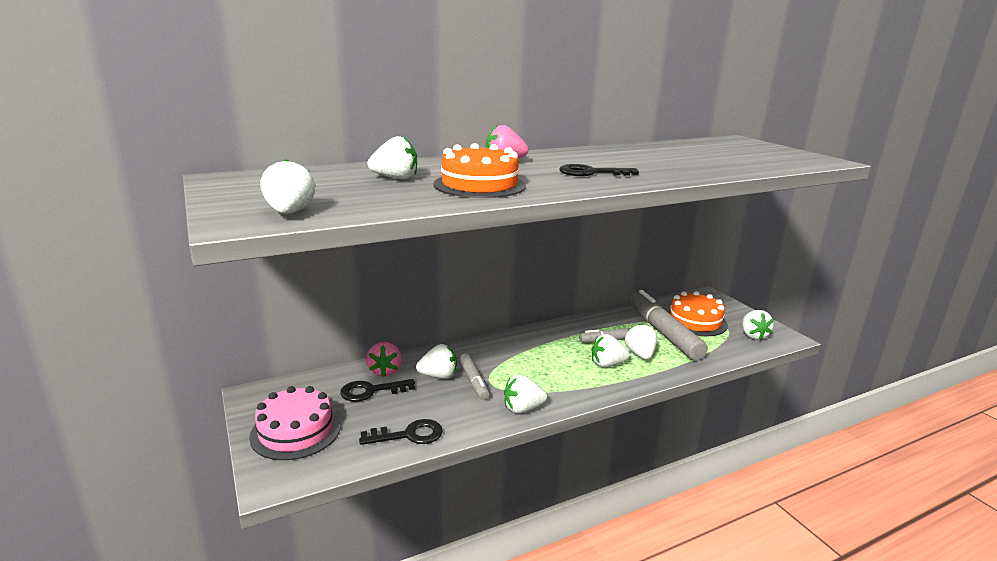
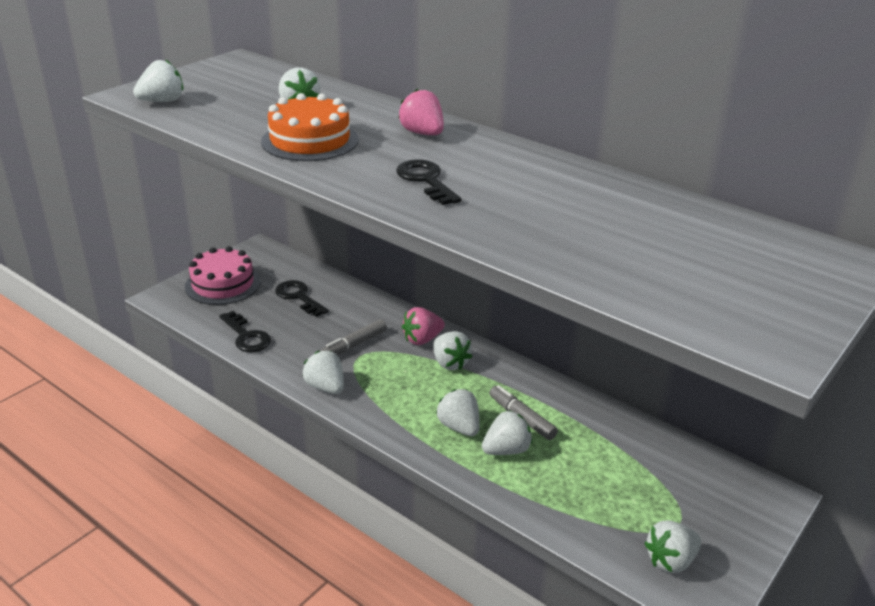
camera: 65 degrees right, 10 degrees up
pink strawberry [366,342,402,377] -> pink strawberry moved to [402,307,445,345]
white strawberry [416,344,457,379] -> white strawberry moved to [433,331,472,370]
grey marker [629,290,708,360] -> none
orange cake [667,291,728,336] -> none

